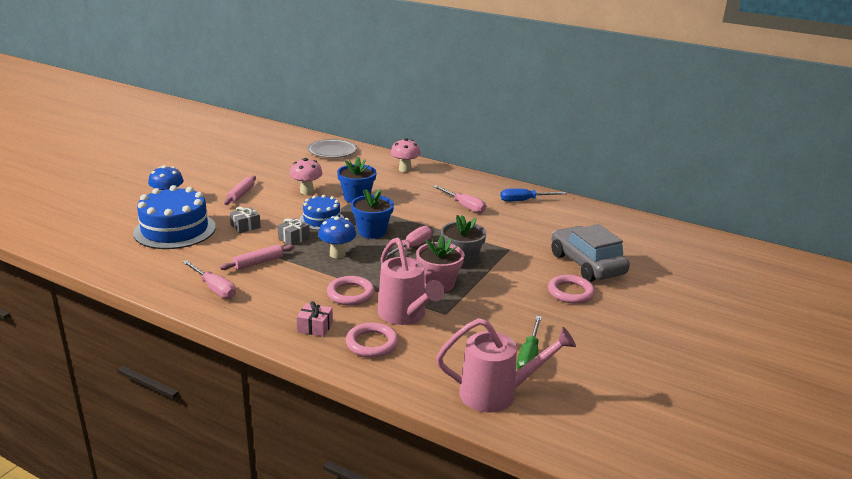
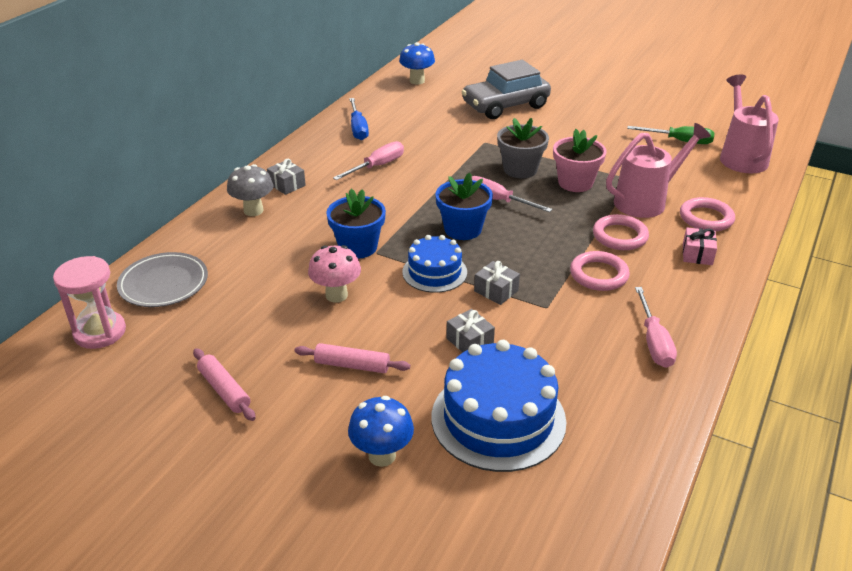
camera: 90 degrees left, 10 degrees up
pink screwdriver [183,260,236,299] -> pink screwdriver turned 135 degrees clockwise [635,287,677,368]
pink rolling pin [220,244,294,270] -> pink rolling pin moved to [193,348,256,421]
blue mushroom [318,216,356,259] -> blue mushroom moved to [399,42,435,84]
pink mushroom [391,138,421,172] -> grey mushroom [227,164,273,216]
pink ring [548,275,595,304] -> pink ring moved to [570,251,630,291]
none -> pink hourglass [53,256,126,349]
none -> grey gift [267,159,306,195]

